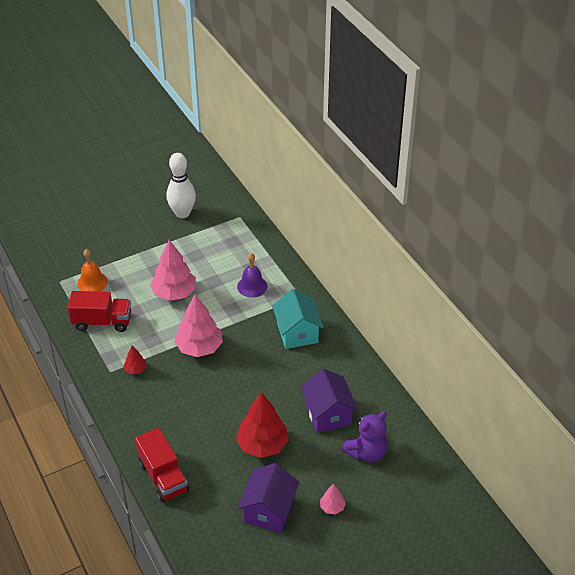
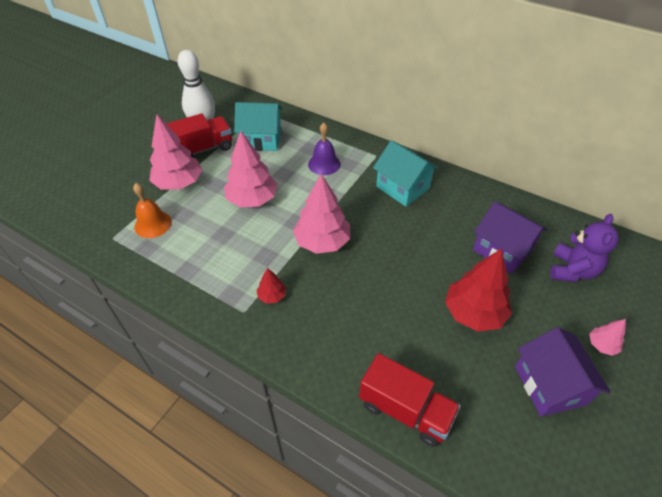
camera: 30 degrees left, 5 degrees up
red truck [68,291,131,332] -> red truck moved to [166,113,232,157]
none -> pink tree [149,115,202,190]
none -> turquoise house [234,102,282,151]

